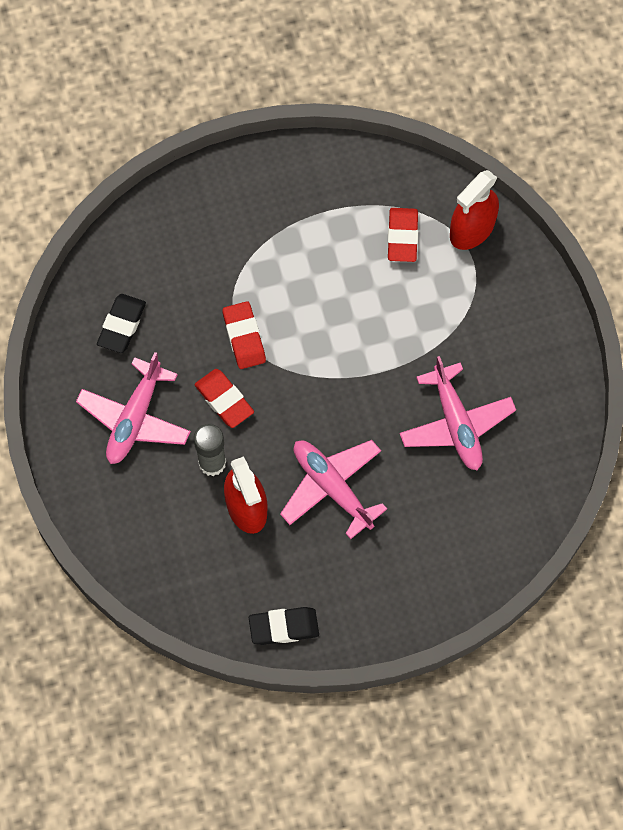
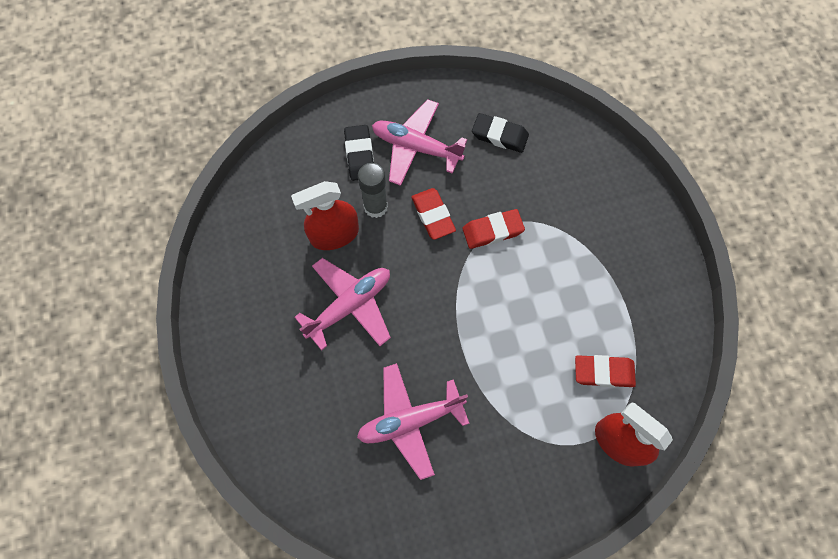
camera: 90 degrees right, 0 degrees up
red eraser [195,369,254,428] -> red eraser turned 75 degrees counterclockwise [412,188,456,240]
black eraser [249,607,319,645] -> black eraser moved to [344,125,374,181]

